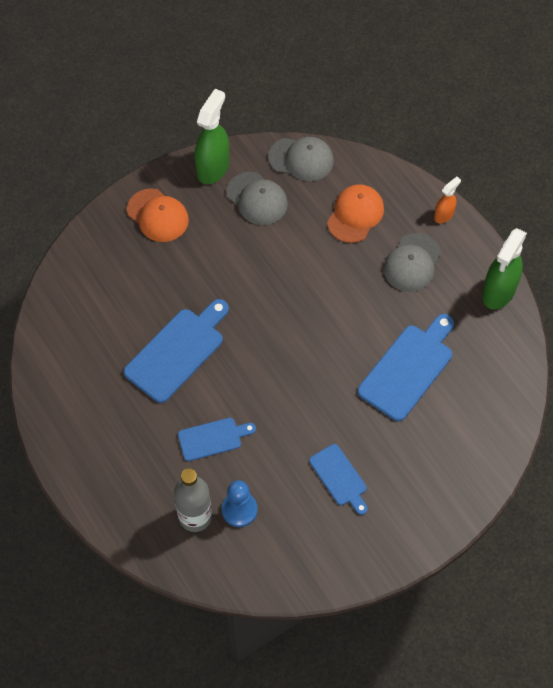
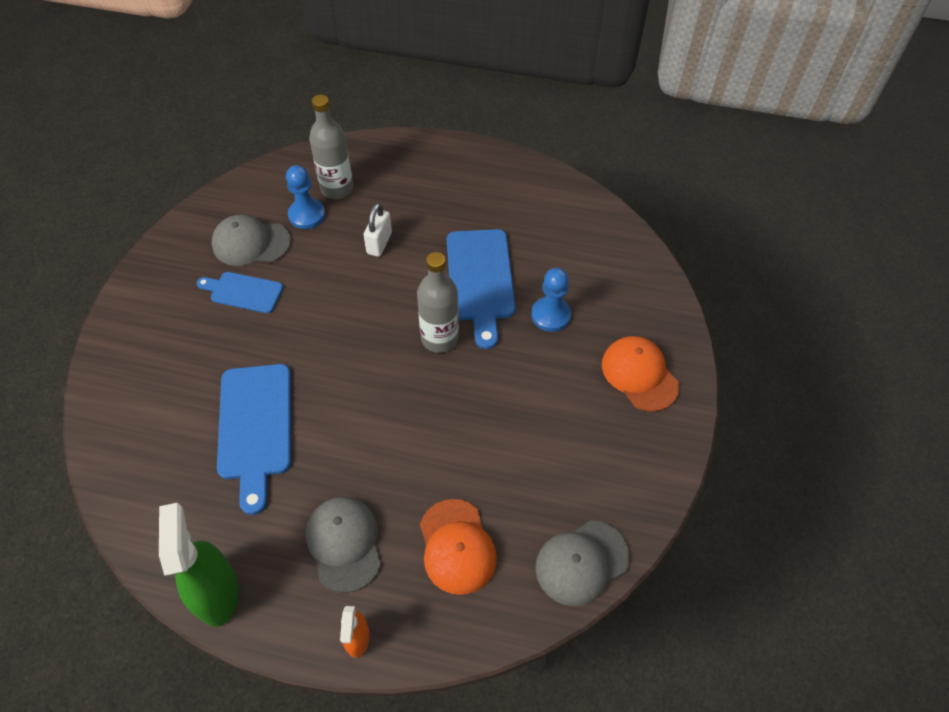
camera: 135 degrees right, 5 degrees down
orange cap [127,188,189,242] -> orange cap turned 60 degrees clockwise [602,336,679,412]
blue cutting board [178,418,256,461] -> white padlock [364,203,392,257]
green spray bottle [195,89,229,184] -> none
grey cap [226,172,288,225] -> grey cap moved to [212,215,291,266]
none -> grey bottle [417,252,459,353]
none -> blue pawn [531,268,571,332]

